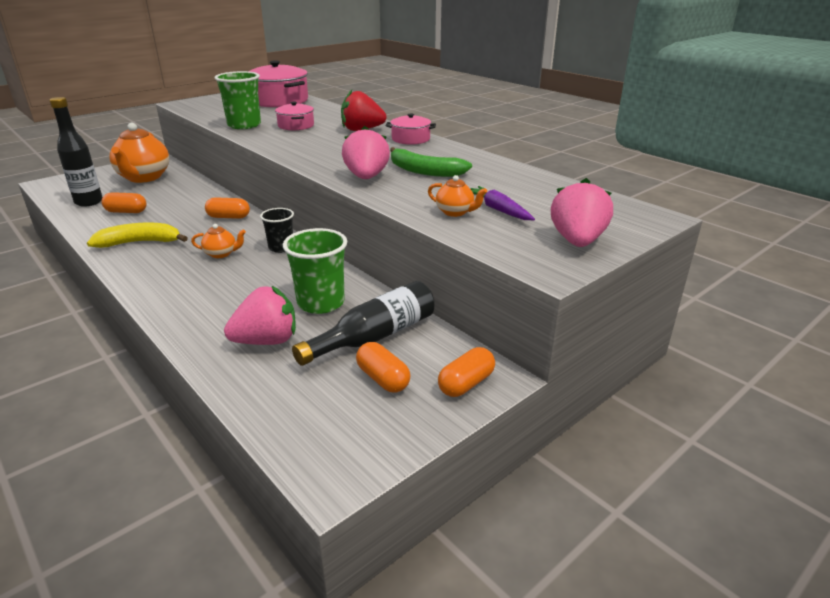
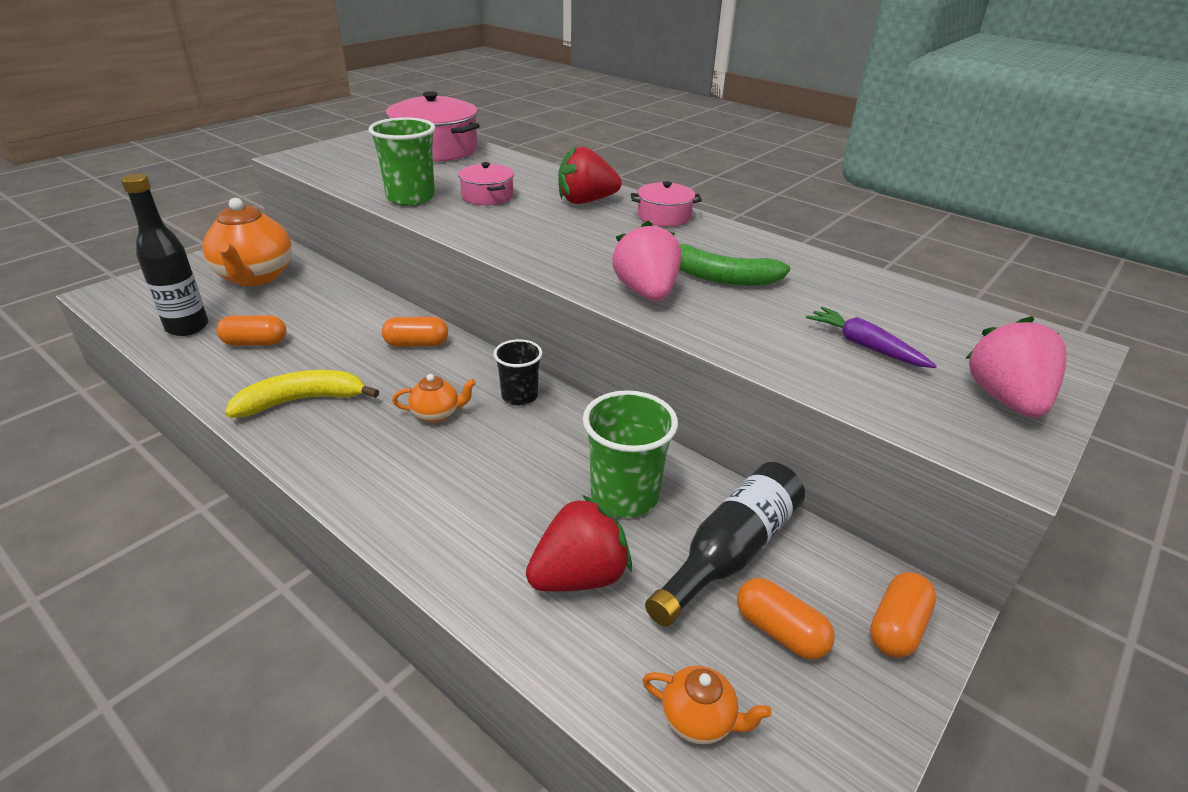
camera: 10 degrees left, 5 degrees up
pink strawberry [224,286,296,345] -> red strawberry [526,495,632,592]
orange teapot [428,175,487,217] -> orange teapot moved to [642,666,772,744]

